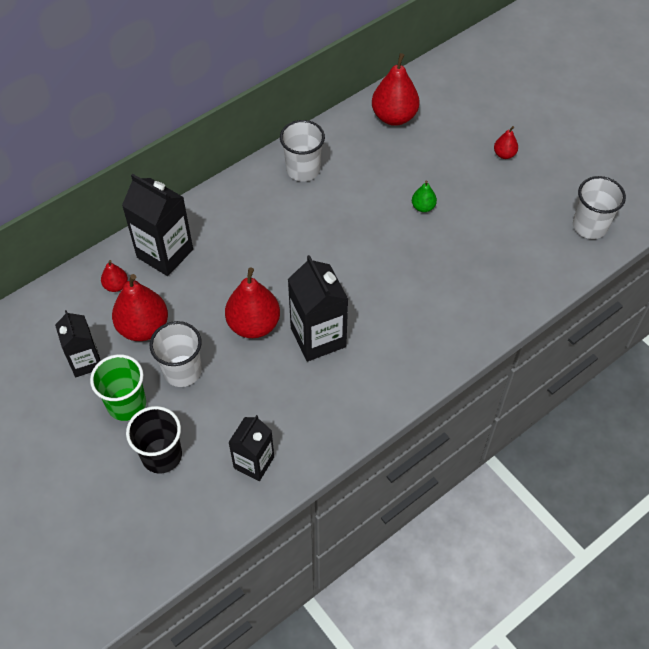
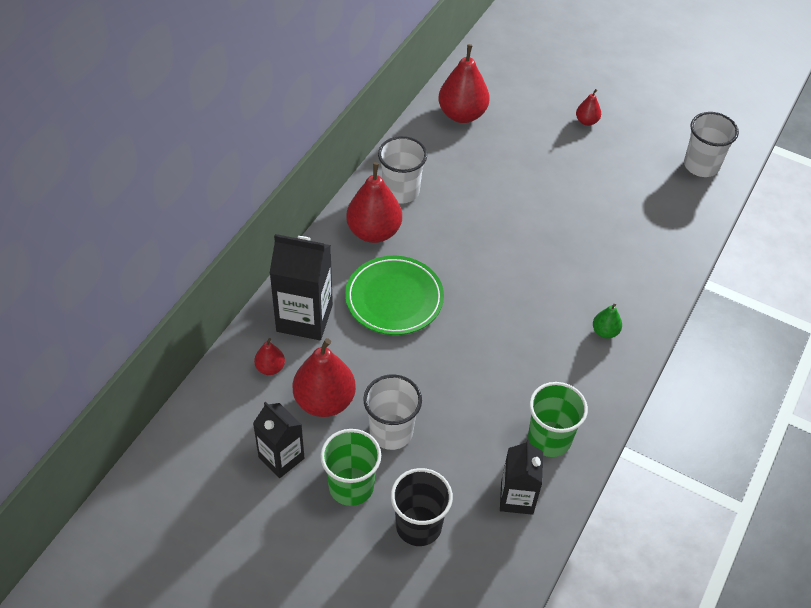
camera: 25 degrees left, 5 degrees down
red pear [225,267,280,338] -> red pear moved to [346,162,402,243]
black carton [288,255,348,362] -> none
green pear [412,181,437,212] -> green pear moved to [593,304,622,339]
none -> green plate [345,256,444,335]
none -> green cup [528,382,588,457]

